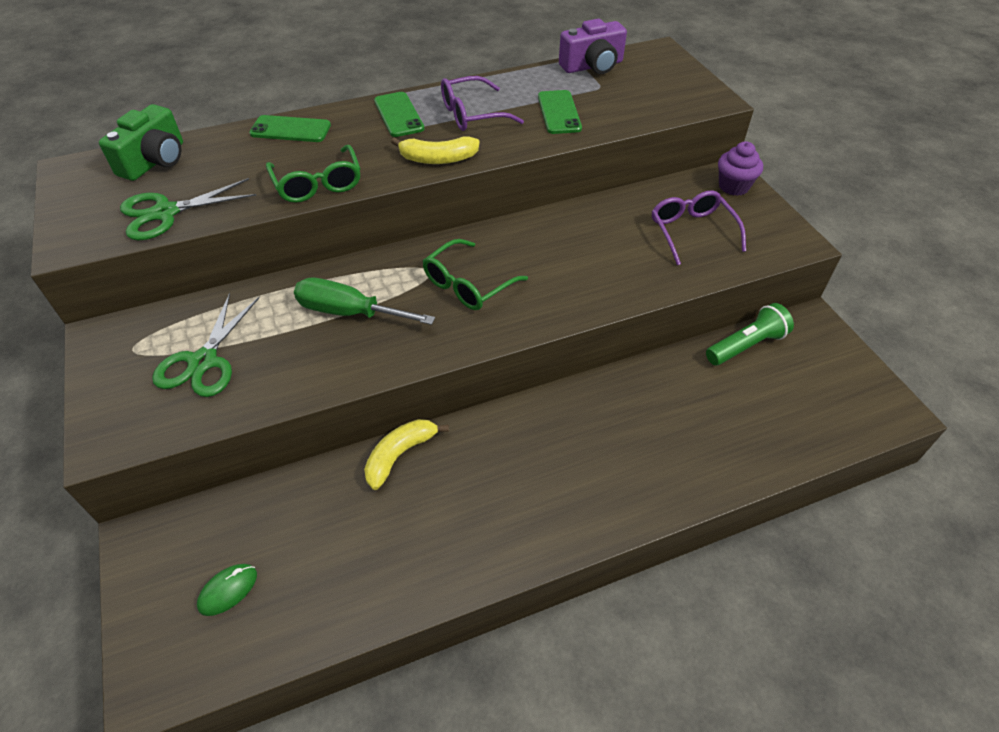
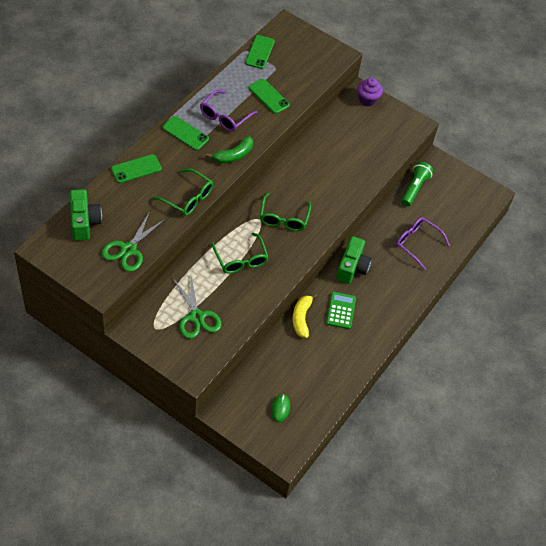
camera: 40 degrees left, 5 degrees up
green screwdriver [294,278,435,325] -> green glasses [211,232,268,273]
yellow banana [391,137,480,164] -> green banana [206,136,253,163]
purple camera [559,19,627,74] -> green phone [245,35,275,69]
purple glasses [652,190,746,265] -> purple glasses moved to [396,217,450,270]
none -> green calculator [326,292,356,329]
none -> green camera [336,236,372,284]

